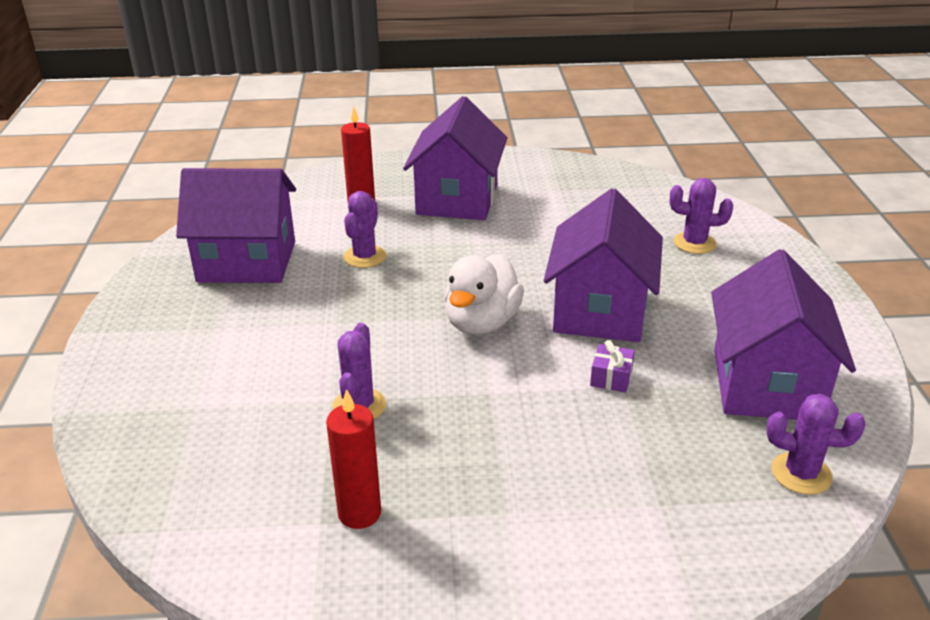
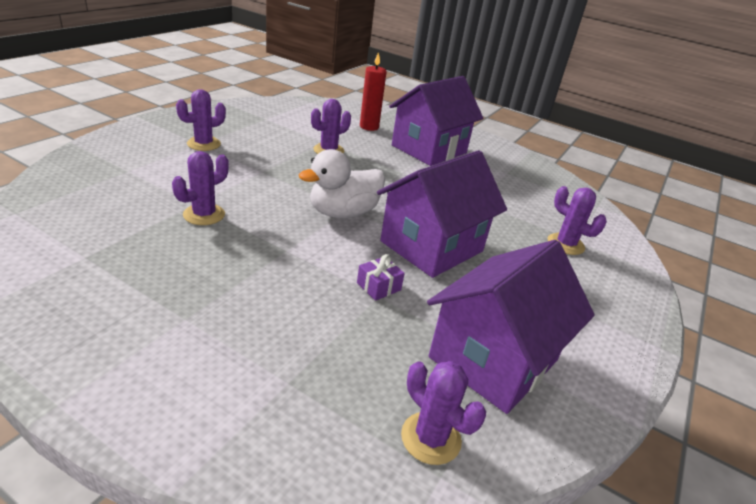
camera: 30 degrees right, 0 degrees up
purple house [176,168,296,283] -> none
red candle [326,389,381,529] -> none
none -> purple cactus [176,89,226,151]

